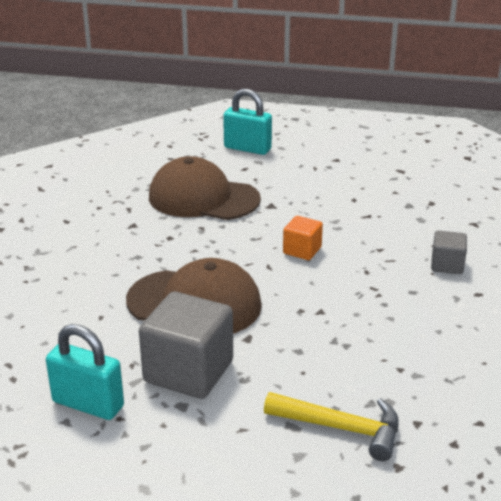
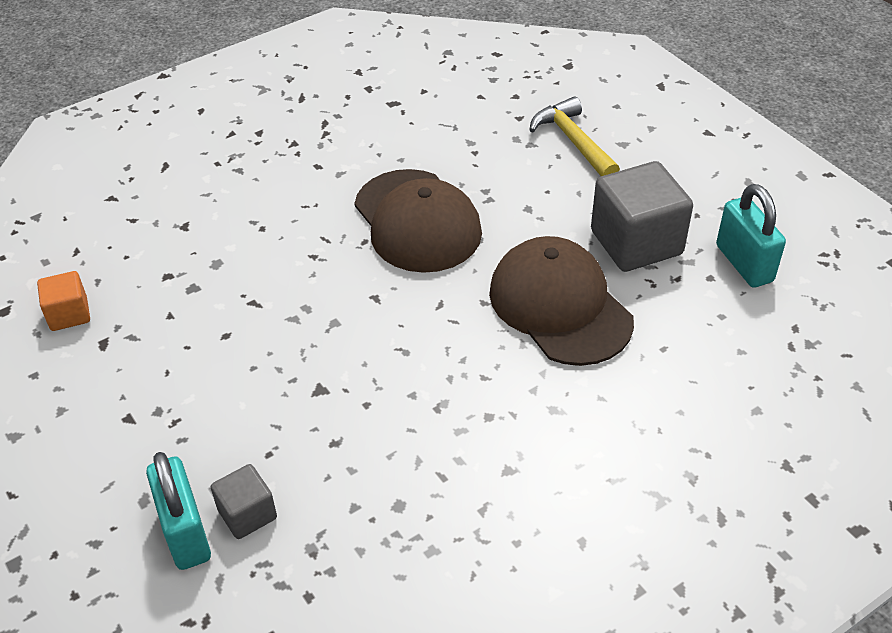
camera: 135 degrees left, 15 degrees up
brown cap [149,156,261,220] -> brown cap moved to [354,169,482,273]
orange cube [283,216,323,260] -> orange cube moved to [37,271,90,331]
grey cube [431,230,467,274] -> grey cube moved to [211,464,277,539]

